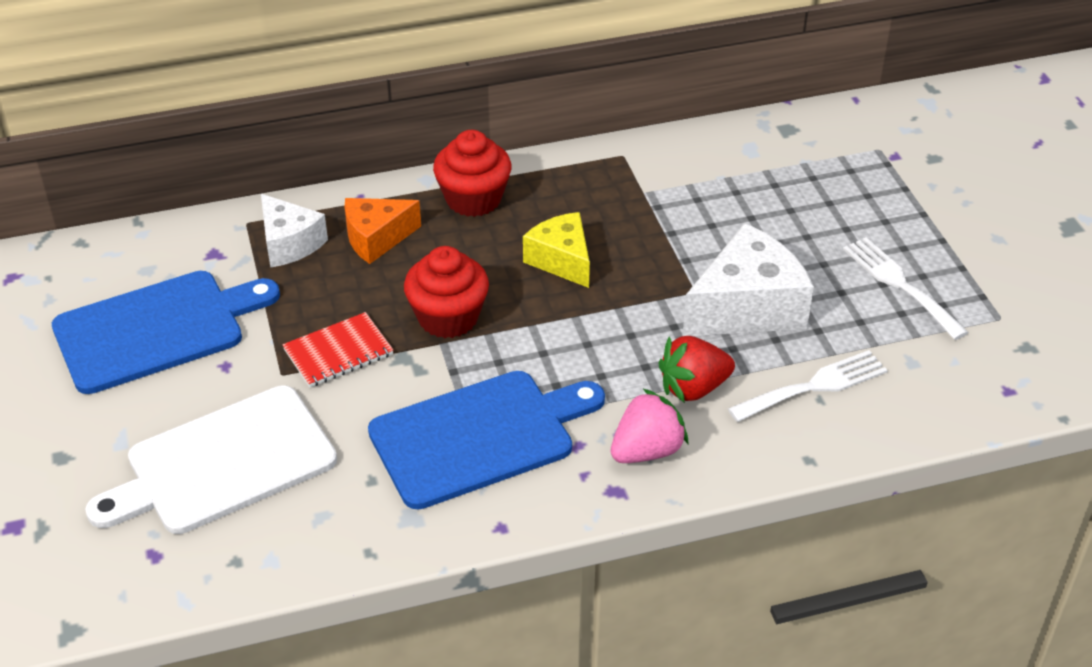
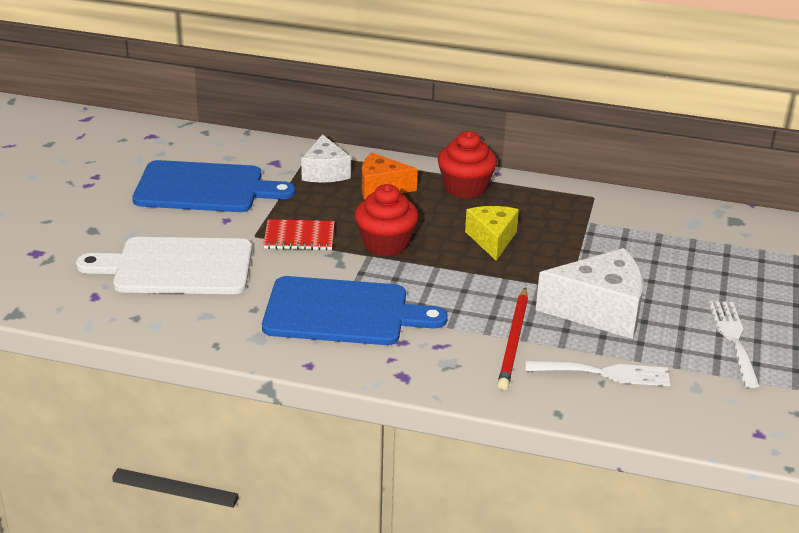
camera: 30 degrees right, 10 degrees down
pink strawberry [611,389,689,463] -> none
red strawberry [658,336,735,403] -> red pencil [497,287,528,390]

